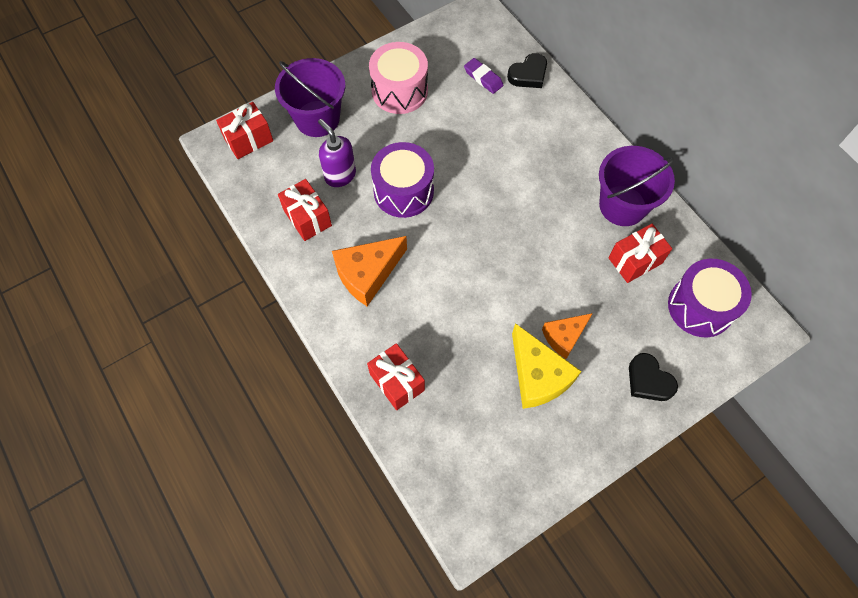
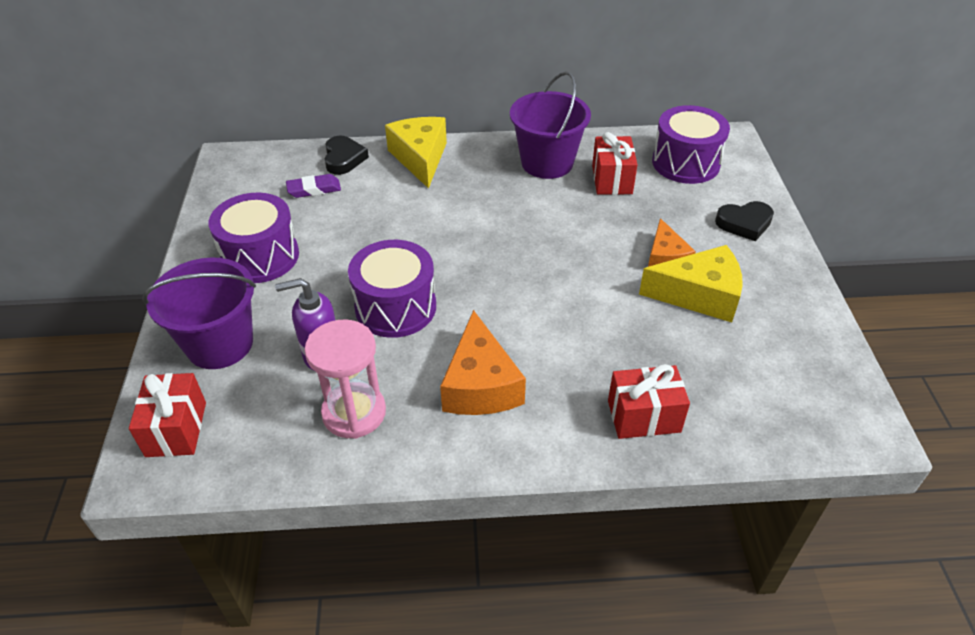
camera: 60 degrees left, 20 degrees down
red gift [278,179,332,241] -> pink hourglass [304,319,386,439]
pink drum [369,42,428,114] -> purple drum [209,193,299,283]
none -> yellow cheese [385,117,447,189]

